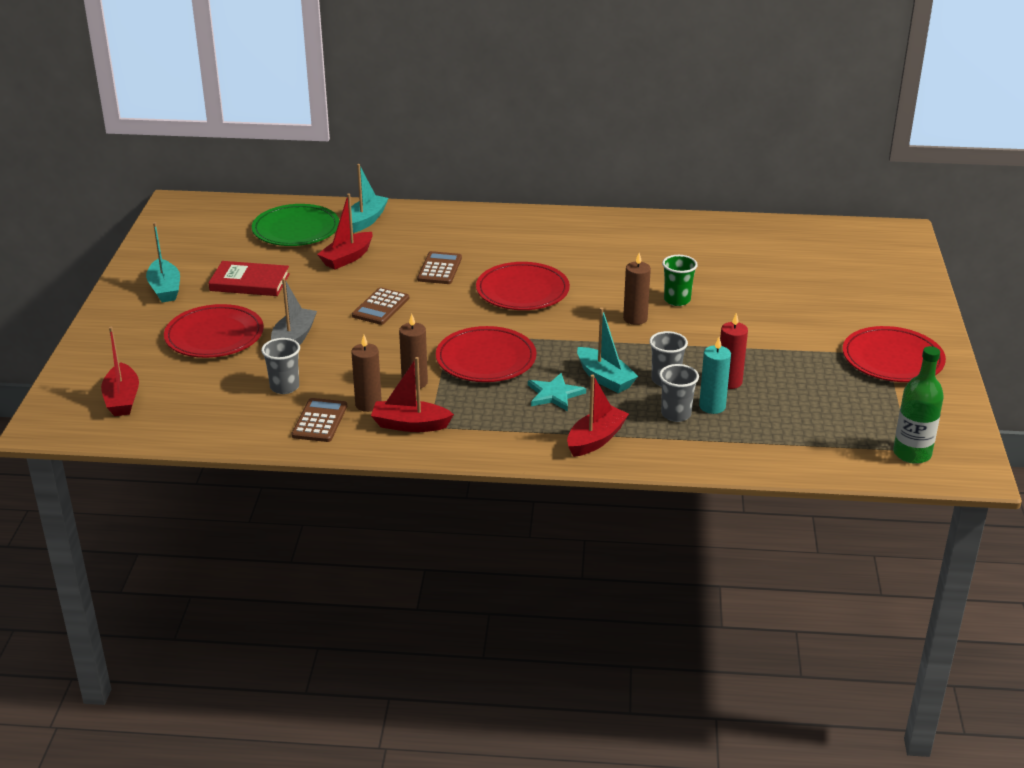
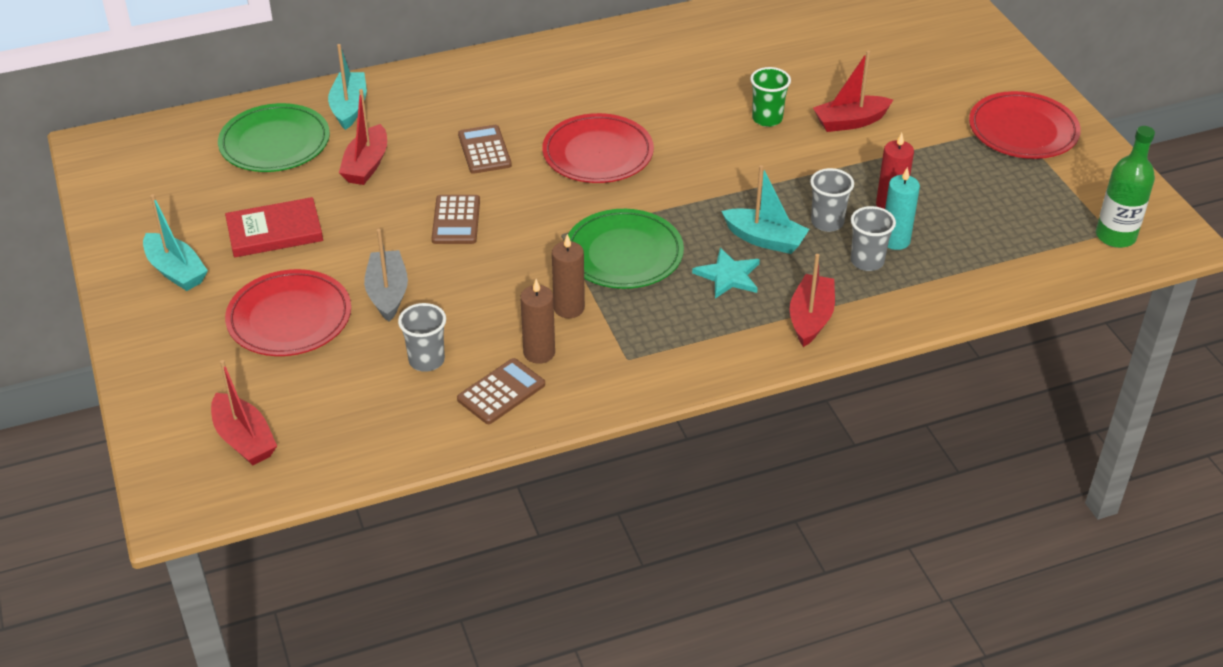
camera: 25 degrees left, 10 degrees up
brown calculator [291,398,347,442] -> brown calculator turned 60 degrees clockwise [457,358,545,424]
red boat [371,357,454,432] -> red boat moved to [813,51,893,132]
red plate [436,326,536,382] -> green plate [568,209,684,289]
brown candle [623,253,651,325] -> none

